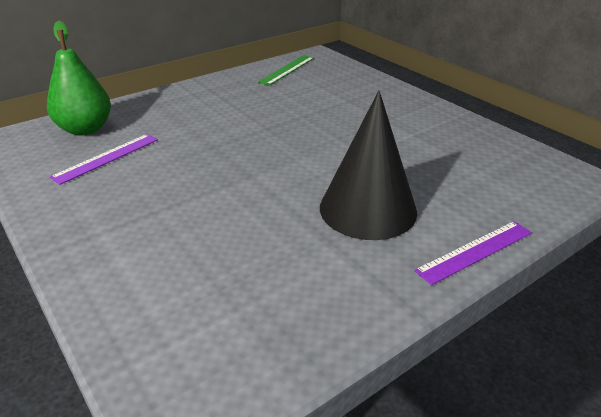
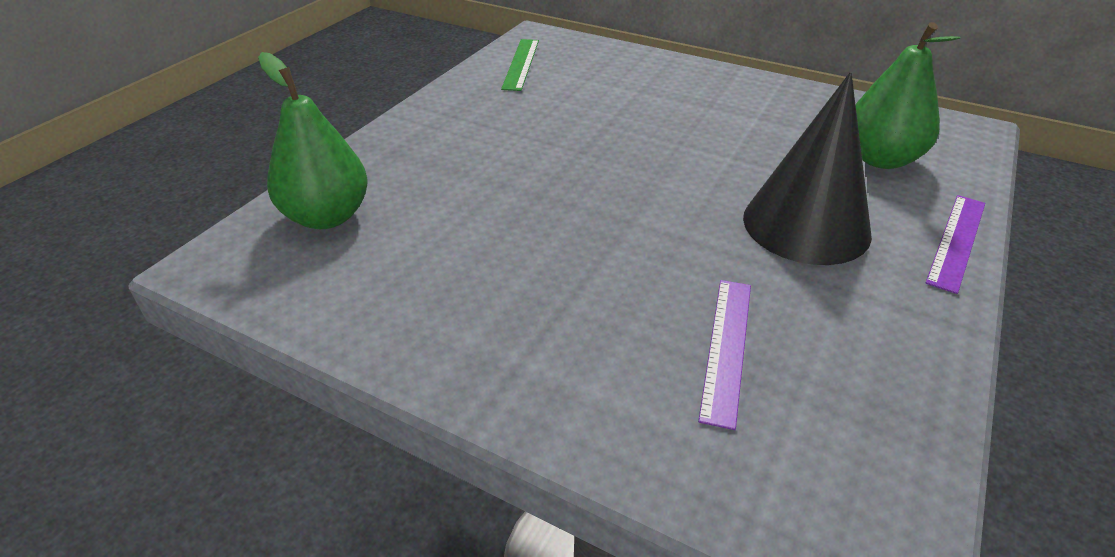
camera: 25 degrees left, 5 degrees up
purple ruler [50,134,158,185] -> purple ruler moved to [698,280,751,430]
none -> green pear [855,22,960,169]

